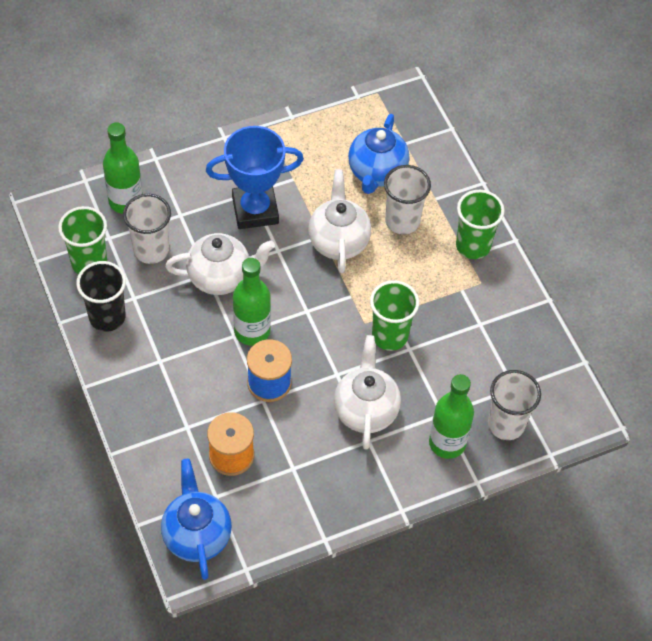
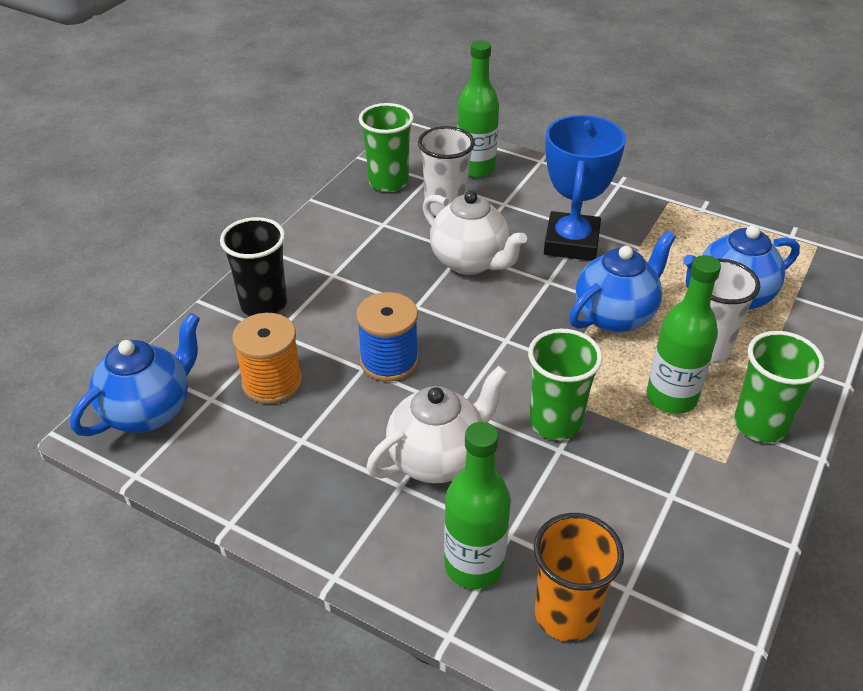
camera: 55 degrees right, 15 degrees down
black cup [76,261,126,332] -> black cup moved to [220,217,287,316]
blue trophy [206,126,304,229] -> blue trophy turned 60 degrees clockwise [544,115,626,261]
green bottle [233,258,271,346] -> green bottle moved to [647,255,721,414]
white teapot [308,169,371,273] -> blue teapot [569,231,676,333]
white cup [488,370,541,440] -> orange cup [534,513,624,642]

